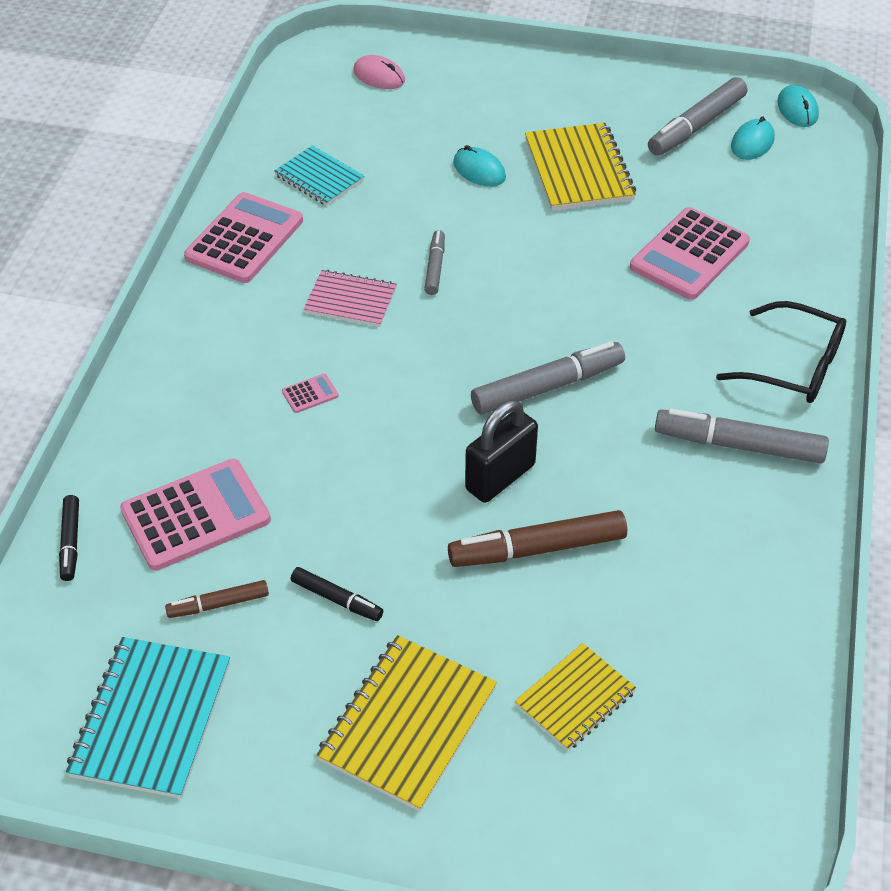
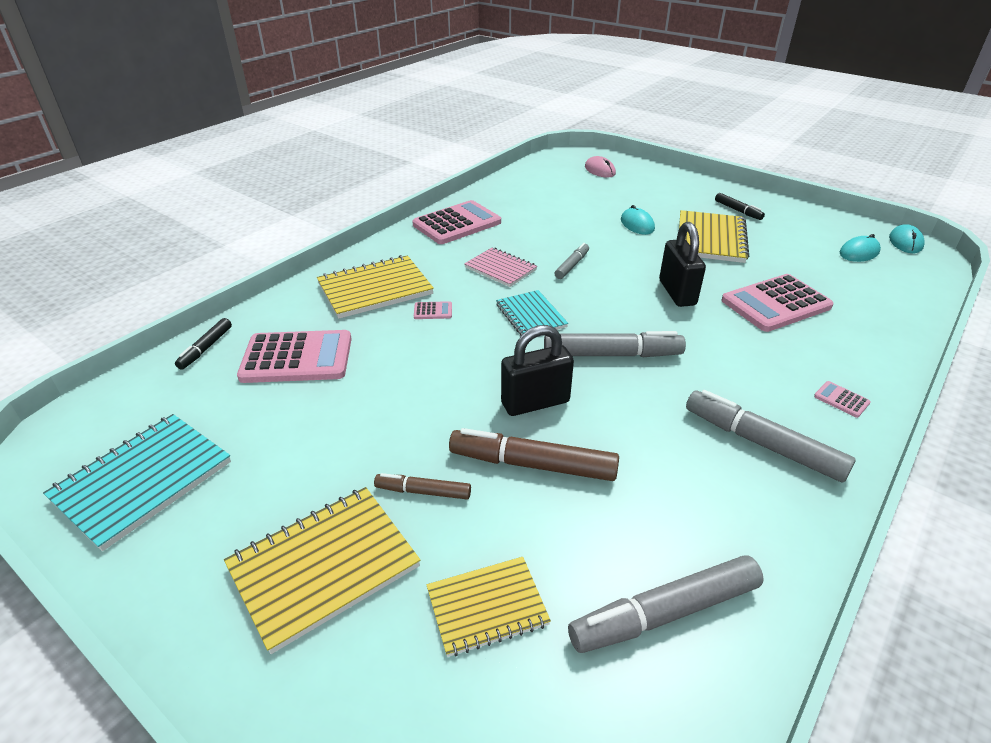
camera: 25 degrees right, 10 degrees down
brown marker [165,580,269,618] -> brown marker moved to [374,473,471,500]
turquoise notebook [274,146,364,206] -> turquoise notebook moved to [496,290,568,336]
black marker [291,567,383,621] -> black marker moved to [715,193,765,220]
grey marker [648,77,747,156] -> grey marker moved to [568,555,764,653]
black glasses [716,301,846,403] -> pink calculator [814,381,871,418]
none -> yellow notebook [317,255,434,319]
none -> black padlock [659,222,706,307]

